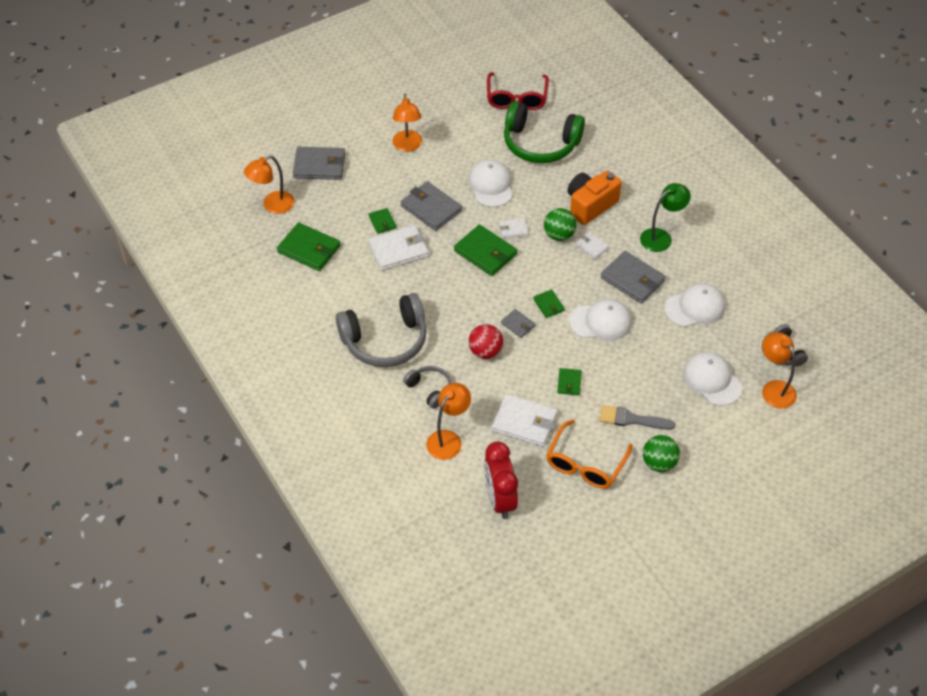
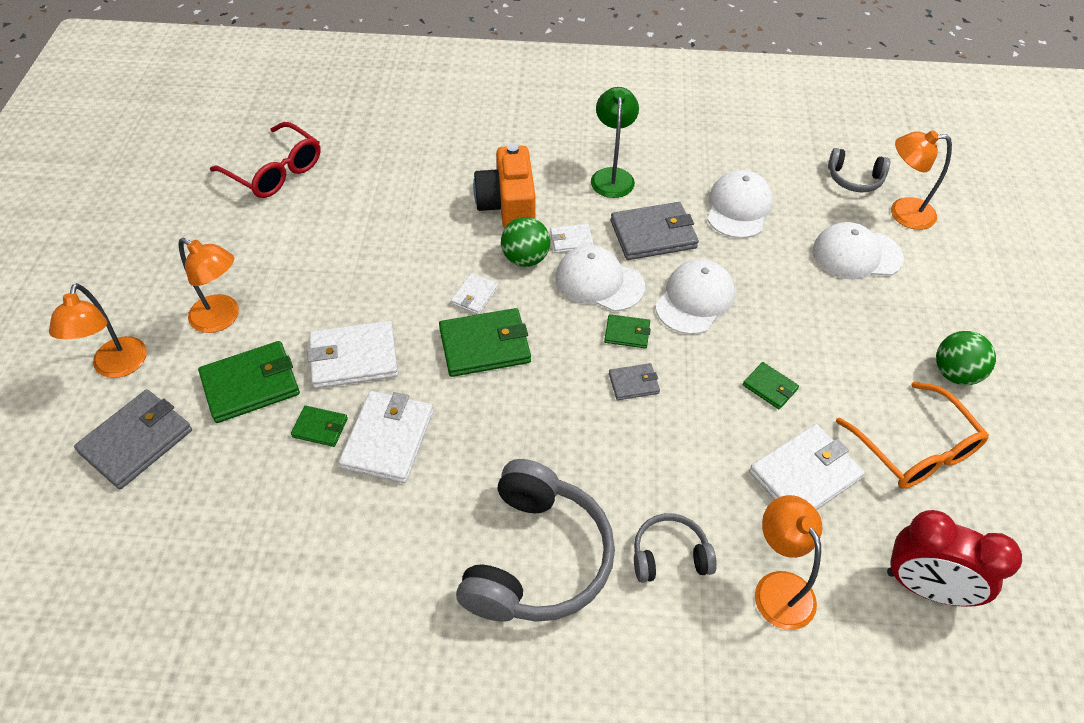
camera: 55 degrees left, 0 degrees up
orange lamp [244,155,294,214] -> orange lamp moved to [49,283,147,378]
green wallet [277,222,341,271] -> green wallet moved to [198,341,300,423]
grey wallet [401,181,462,231] -> white wallet [307,321,398,389]
white cap [469,159,512,207] -> white cap moved to [556,245,645,312]
red ball [469,324,503,359] -> none
green headphones [504,101,585,163] -> none
grey brush [599,405,675,430] -> none

